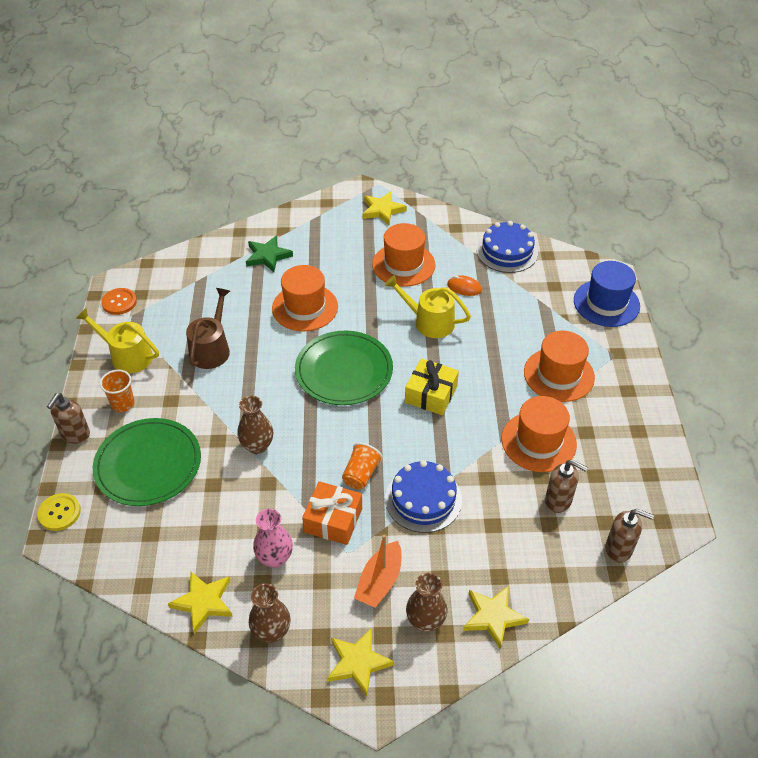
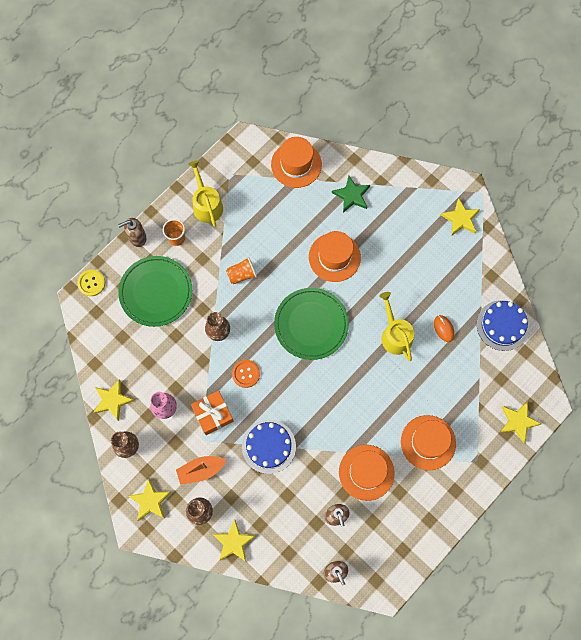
camera: 45 degrees right, 25 degrees up
orange button [101,288,137,315] -> orange button moved to [232,360,260,388]
brown watering can [186,288,230,369] -> none
orange cup [342,443,383,489] -> orange cup moved to [226,257,257,284]
orange hat [372,223,435,287] -> orange hat moved to [271,137,322,188]
yellow gift [405,358,459,415] -> none
blue hat [574,261,640,327] -> yellow star [500,402,541,443]

